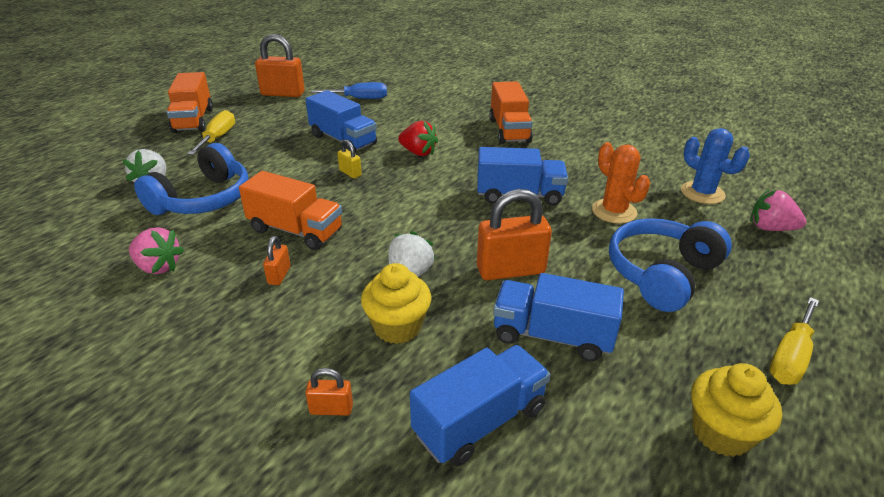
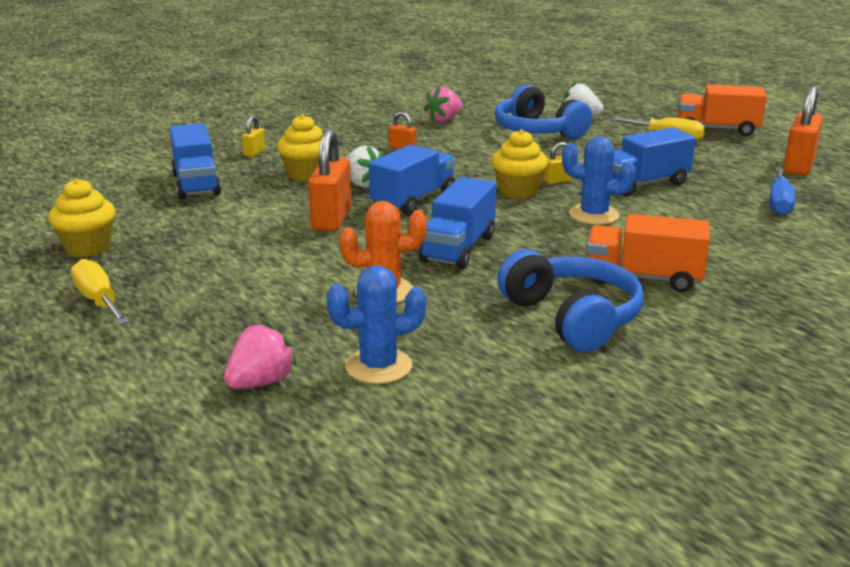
camera: 110 degrees right, 10 degrees down
orange truck [239,171,342,250] -> none
orange padlock [305,368,353,416] -> yellow padlock [242,116,265,157]
red strawberry [398,121,438,156] -> blue cactus [562,137,636,225]
blue truck [493,273,624,362] -> blue truck moved to [369,145,455,215]
blue headphones [609,218,732,312] -> blue headphones moved to [497,249,644,352]
none -> yellow cupcake [492,129,548,199]

